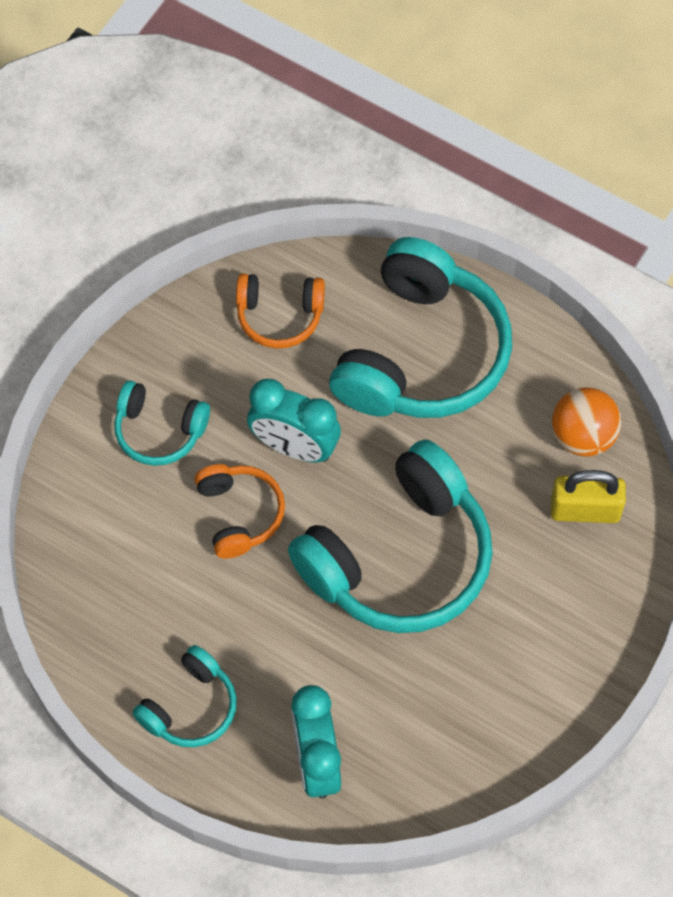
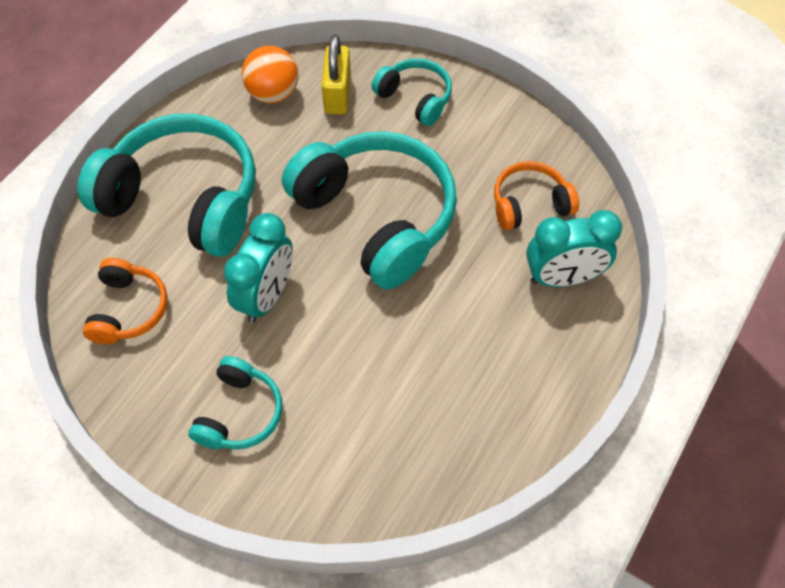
camera: 90 degrees left, 5 degrees down
turquoise headphones [132,645,237,747] -> turquoise headphones moved to [371,58,452,126]
orange headphones [195,464,285,559] -> orange headphones moved to [494,161,579,230]

